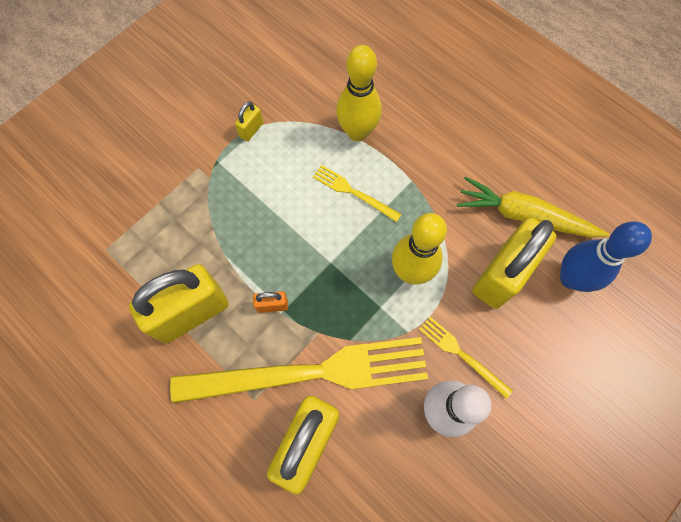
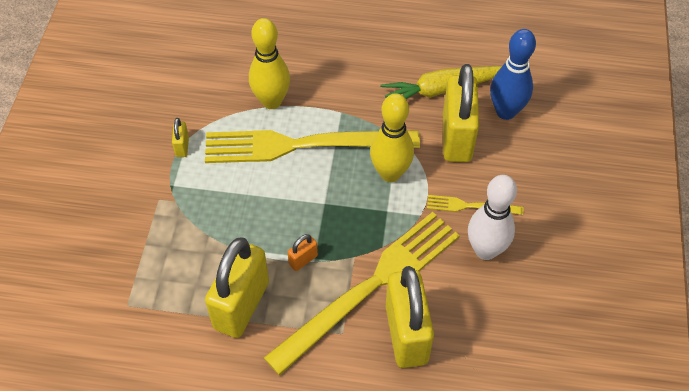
camera: 35 degrees left, 15 degrees down
yellow fork [313,165,402,222] -> yellow fork [205,130,420,163], size x2.34

